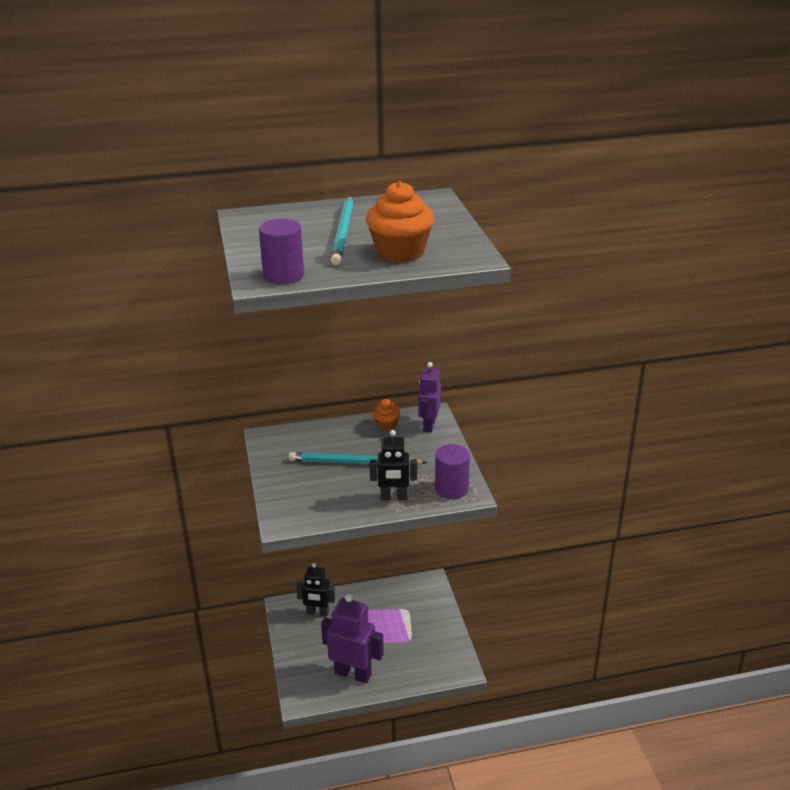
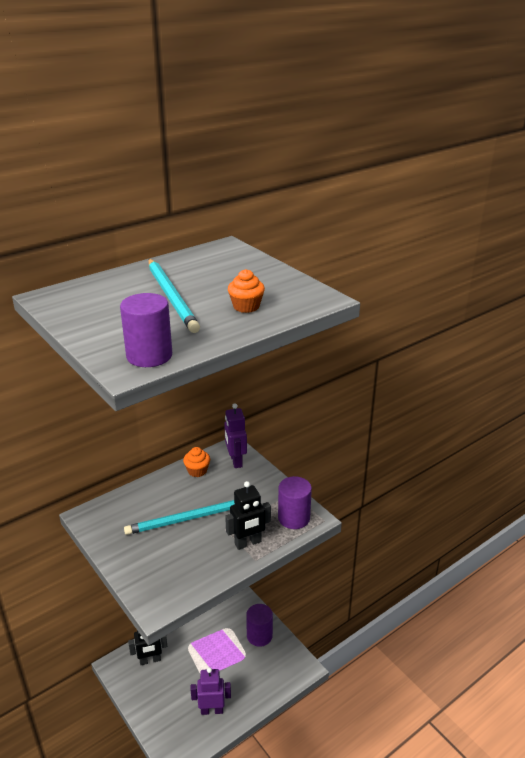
camera: 25 degrees left, 0 degrees up
purple robot [321,593,384,683] -> purple robot [190,667,231,715], size x0.65
orange cupcake [366,181,434,263] -> orange cupcake [228,269,265,313], size x0.53
none -> purple cylinder [246,604,273,647]

